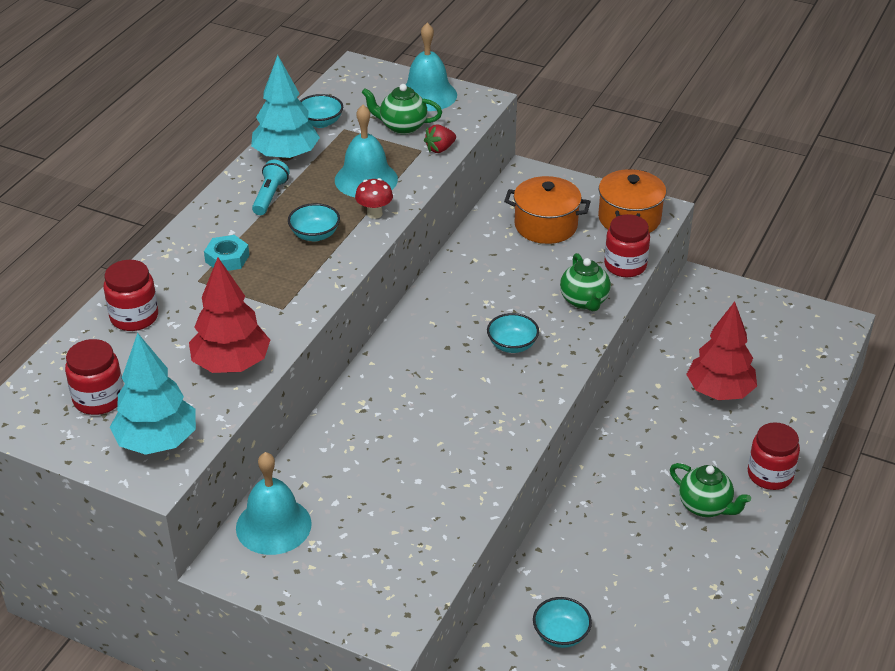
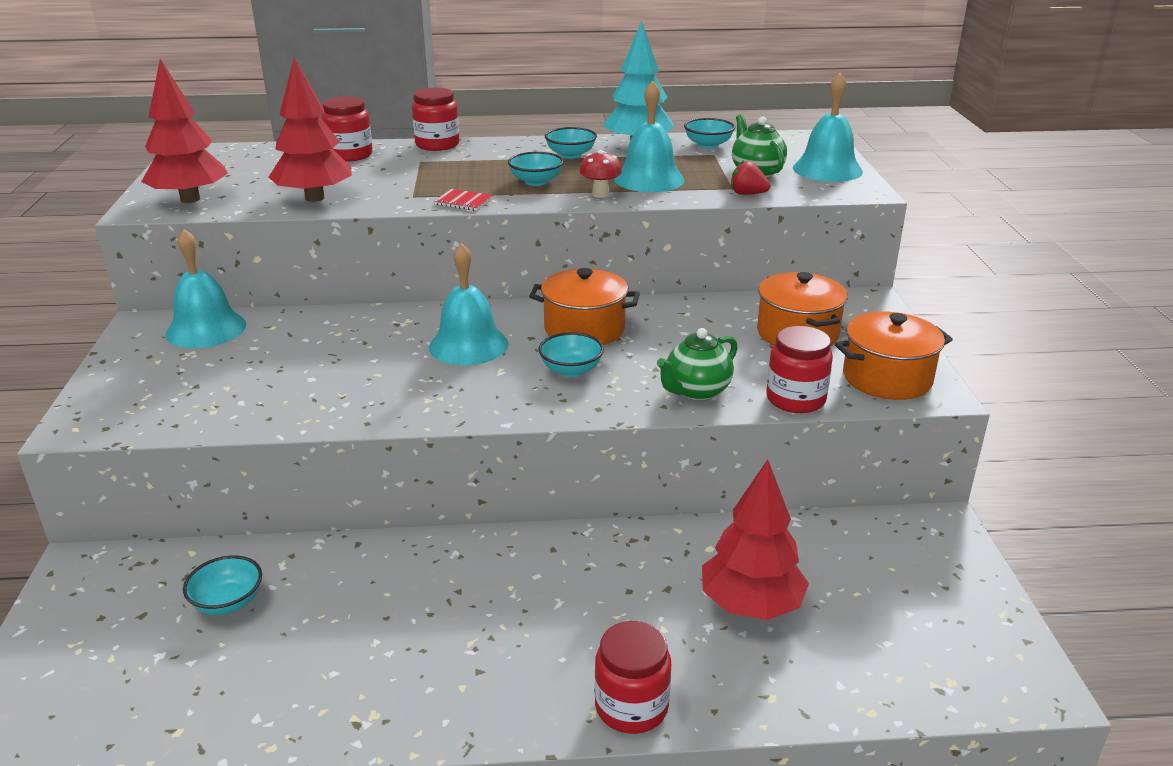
camera: 60 degrees right, 10 degrees down
red jar [65,339,123,415] -> red jar moved to [412,88,459,151]
turquoise tree [110,333,196,455] -> red tree [141,59,228,203]
turquoise nut [204,235,249,271] -> none
turquoise flashlight [252,160,289,215] -> turquoise bowl [545,127,597,159]
green teapot [670,463,751,517] -> none
none -> turquoise bell [429,243,508,365]
none -> red notebook [434,189,493,211]
none -> orange pot [529,268,640,345]

